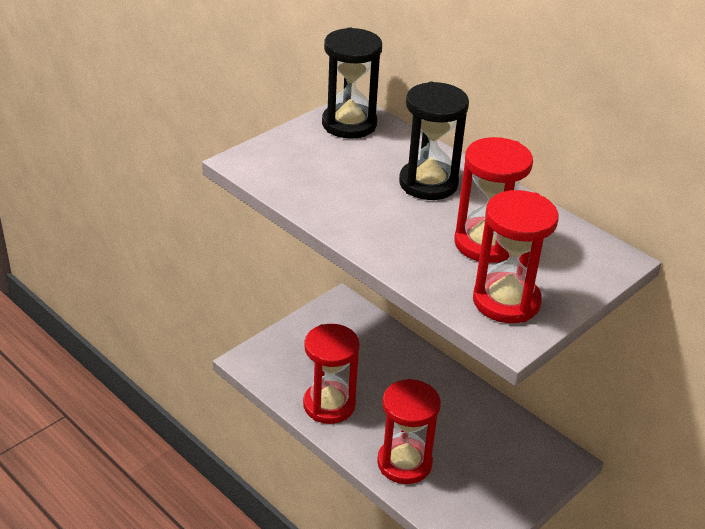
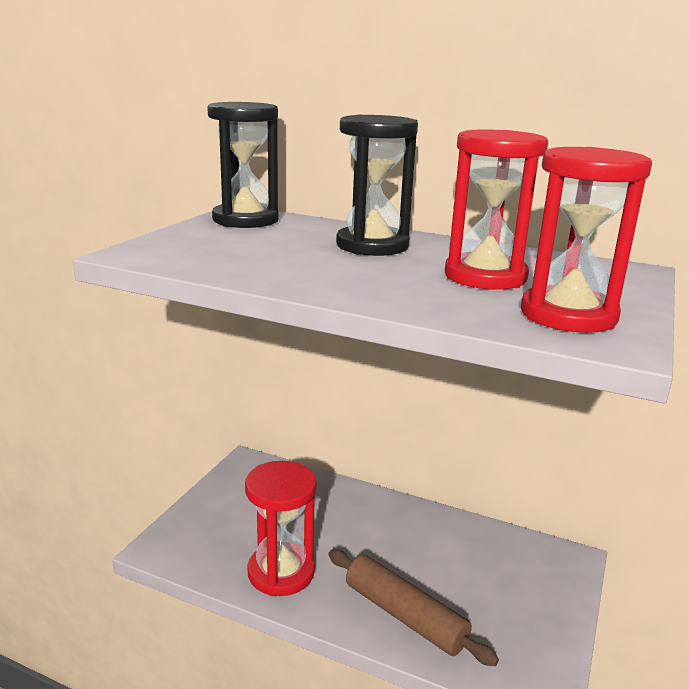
camera: 20 degrees left, 15 degrees down
red hourglass [377,379,441,484] -> brown rolling pin [328,549,499,666]

